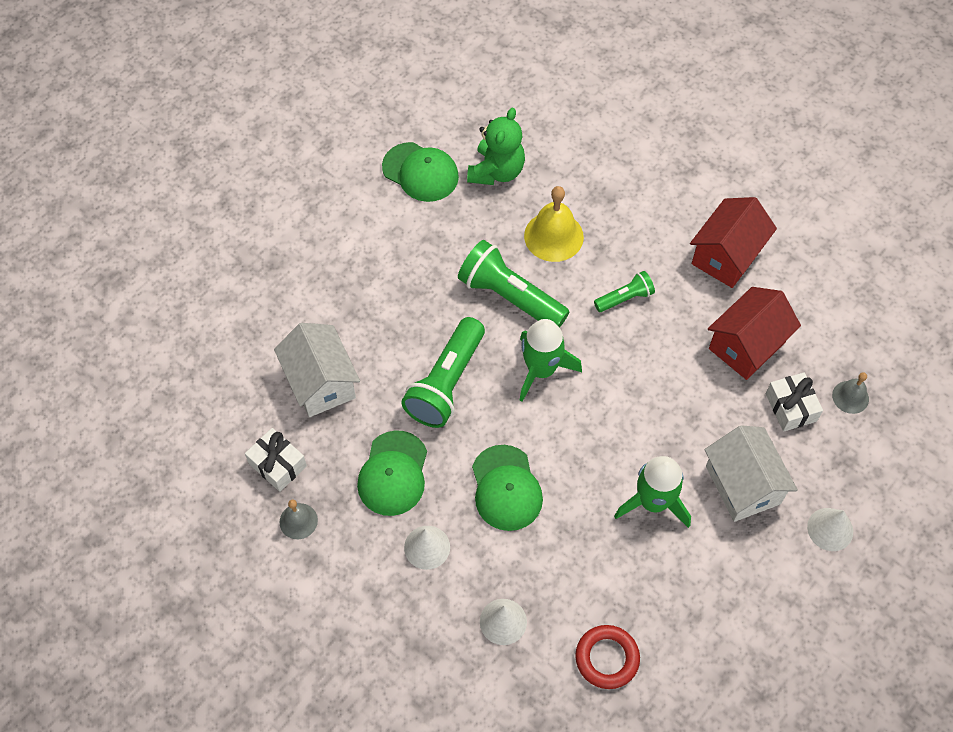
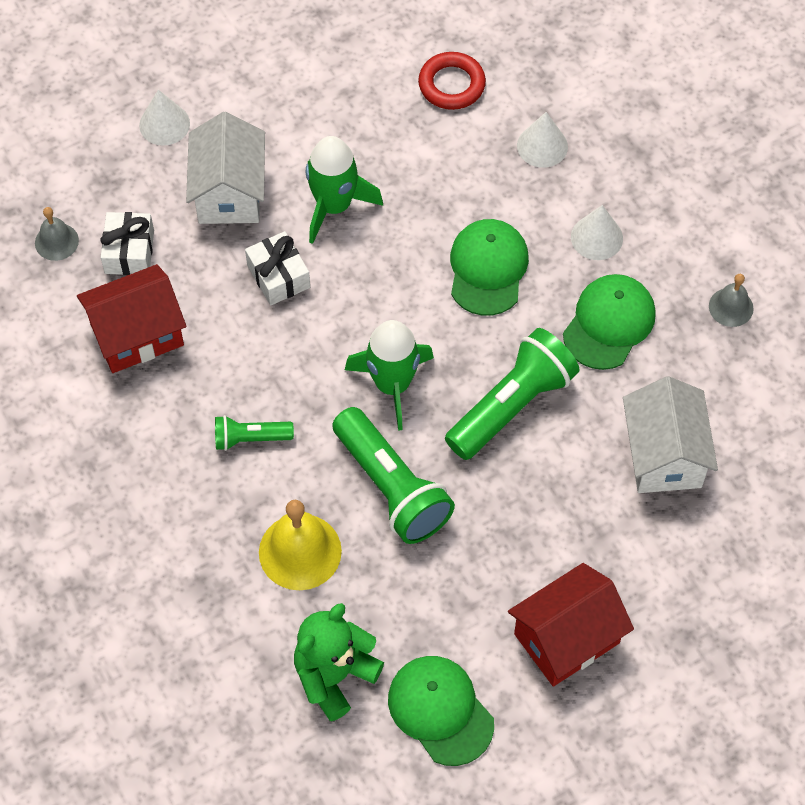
camera: 160 degrees left, 0 degrees up
white gift [245,428,307,492] -> white gift moved to [245,231,310,305]
red house [690,197,777,288] -> red house moved to [508,563,634,687]

